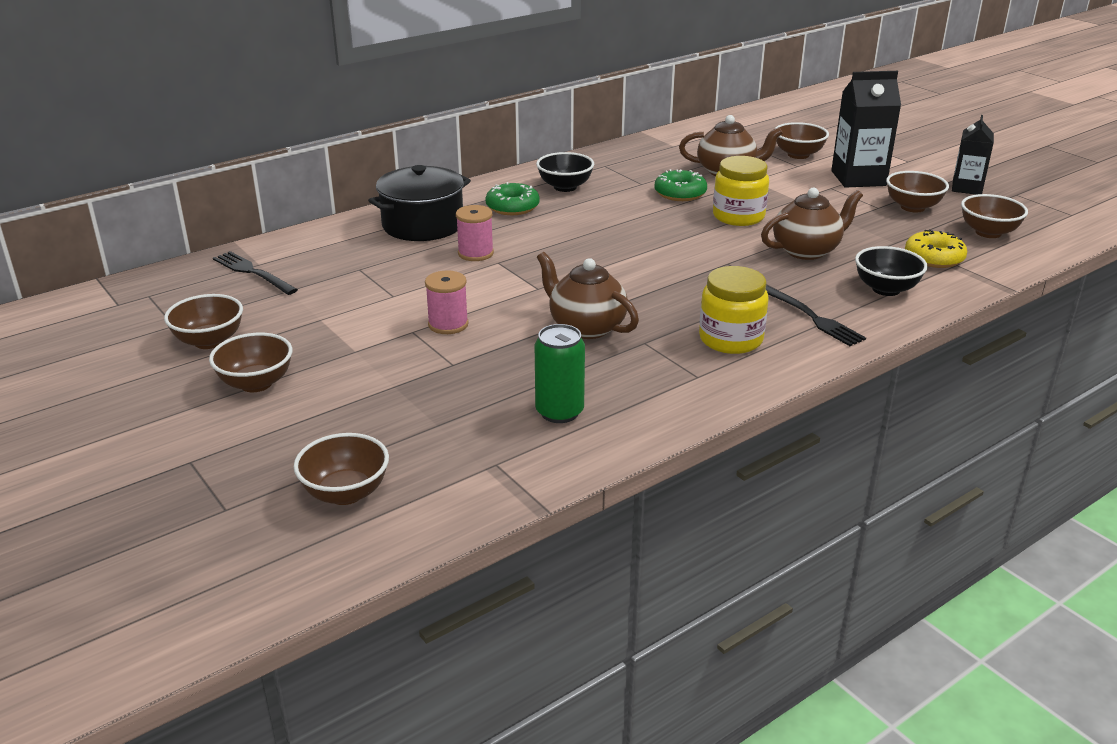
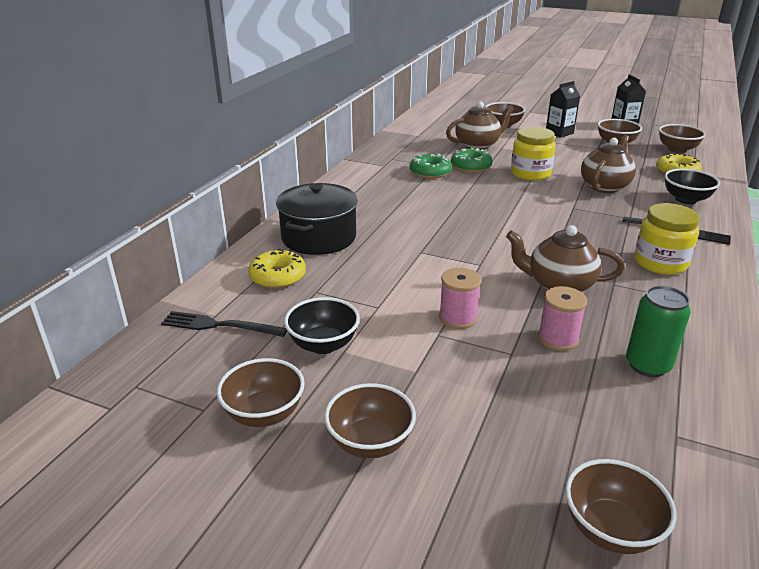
camera: 30 degrees left, 0 degrees up
pink spool [456,205,494,261] -> pink spool moved to [538,286,587,351]
green donut [485,182,540,215] -> green donut moved to [410,154,452,179]
black bowl [536,152,594,192] -> black bowl moved to [284,297,360,354]
black carton [831,71,901,188] -> black carton [546,81,580,138], size x0.64
none -> yellow donut [248,249,306,289]

